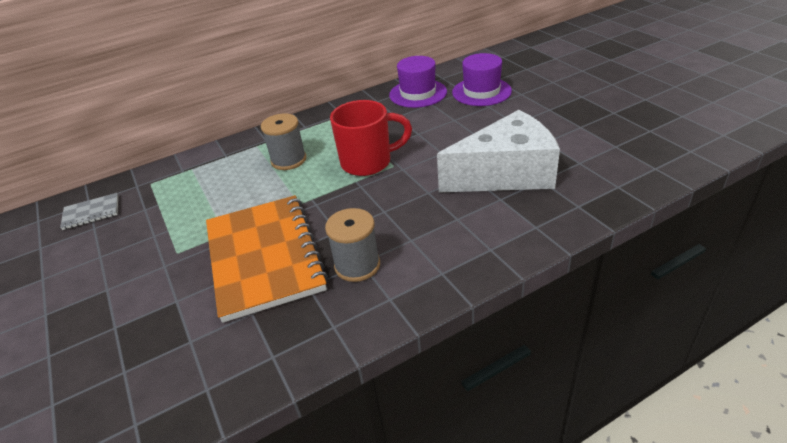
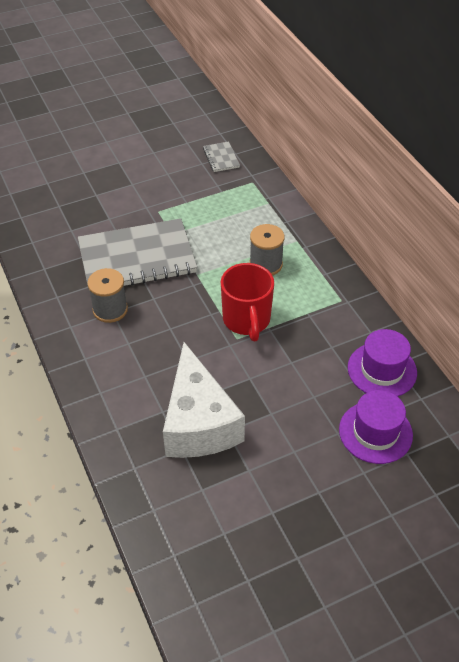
camera: 90 degrees right, 10 degrees up
orange notebook [206,195,328,323] -> grey notebook [78,218,197,292]

